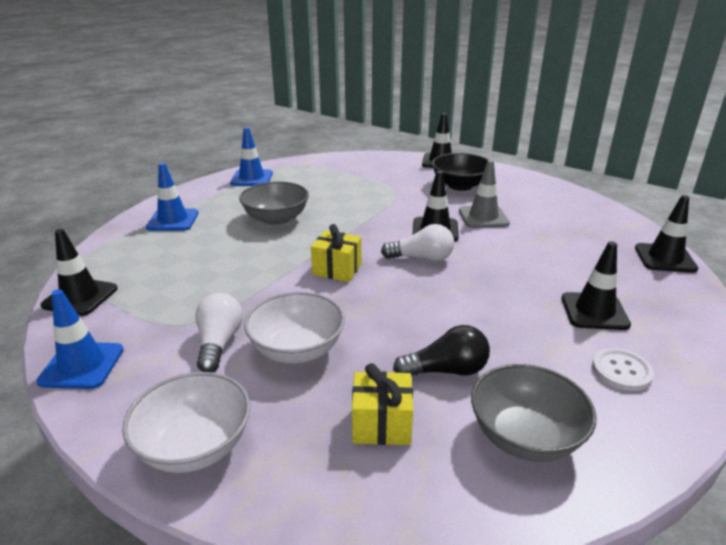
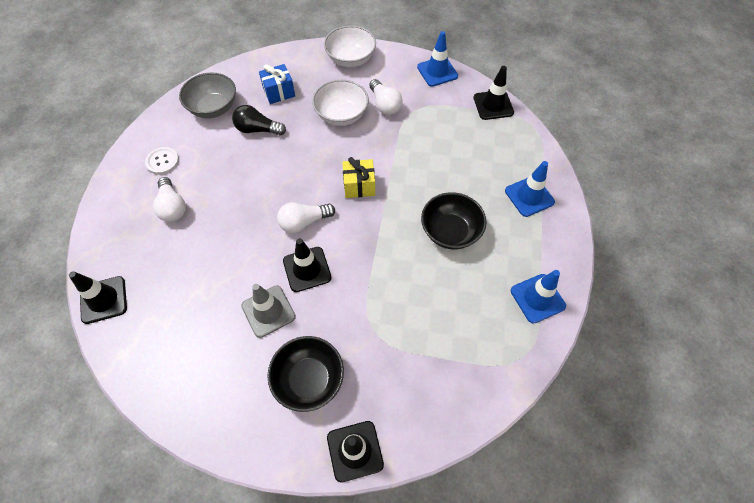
camera: 155 degrees right, 30 degrees up
grey bowl [239,182,309,226] -> black bowl [421,192,487,249]
yellow gift [352,363,413,445] -> blue gift [259,64,295,104]
black light bulb [393,325,490,376] -> black light bulb turned 45 degrees clockwise [232,105,286,135]
black traffic cone [562,241,631,330] -> white light bulb [153,177,186,222]

